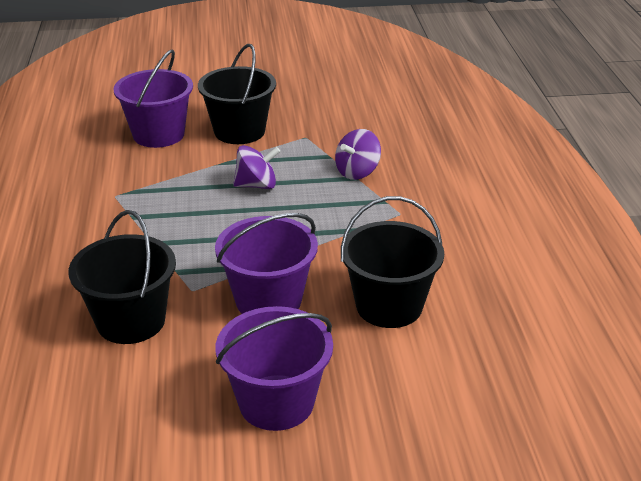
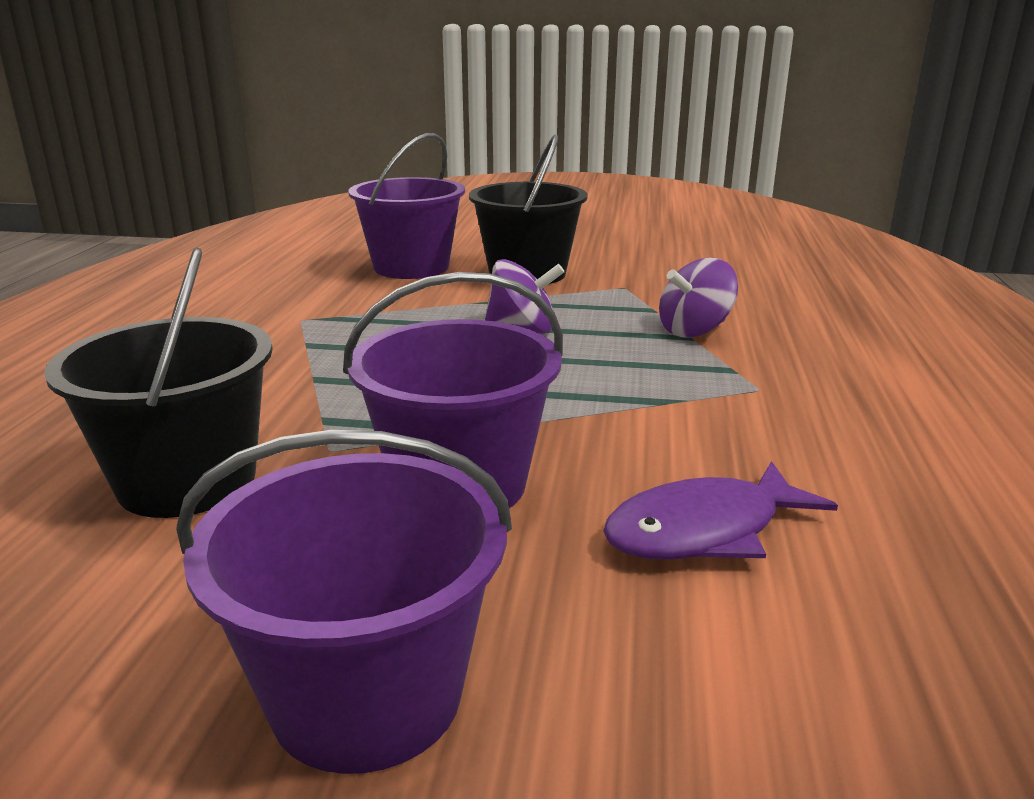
camera: 15 degrees right, 10 degrees down
black bucket [341,196,444,328] -> purple fish [603,461,838,560]

